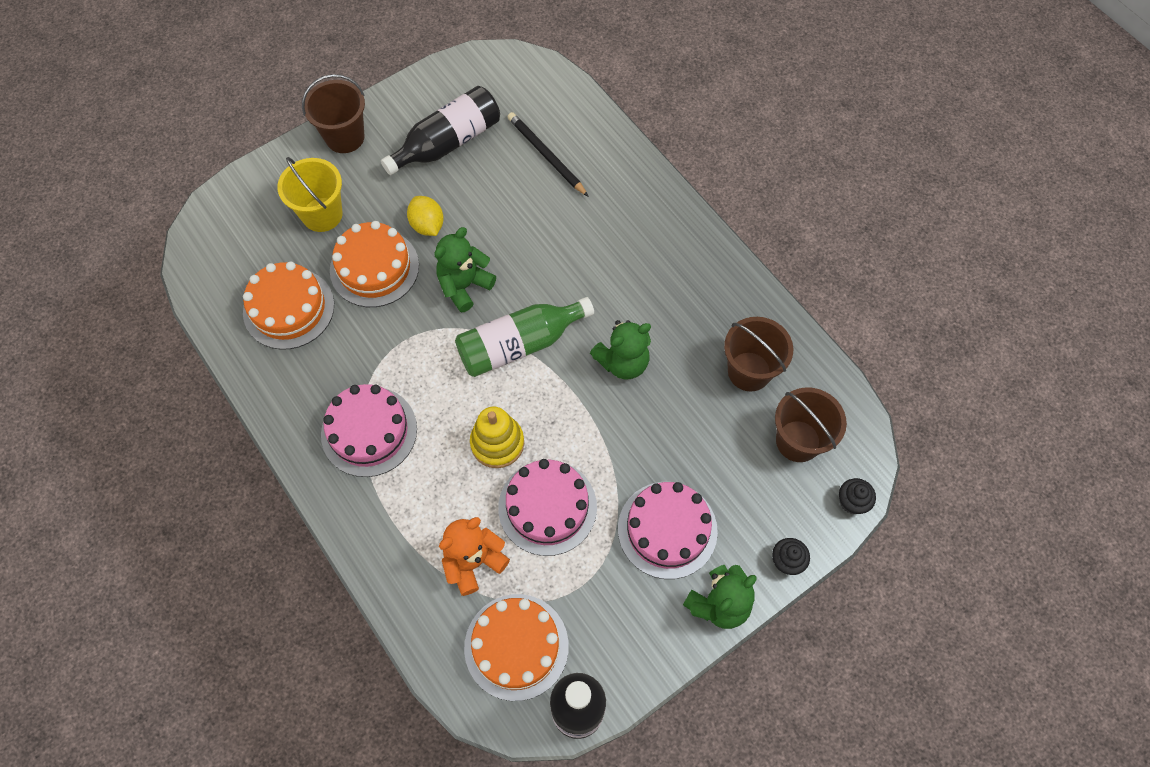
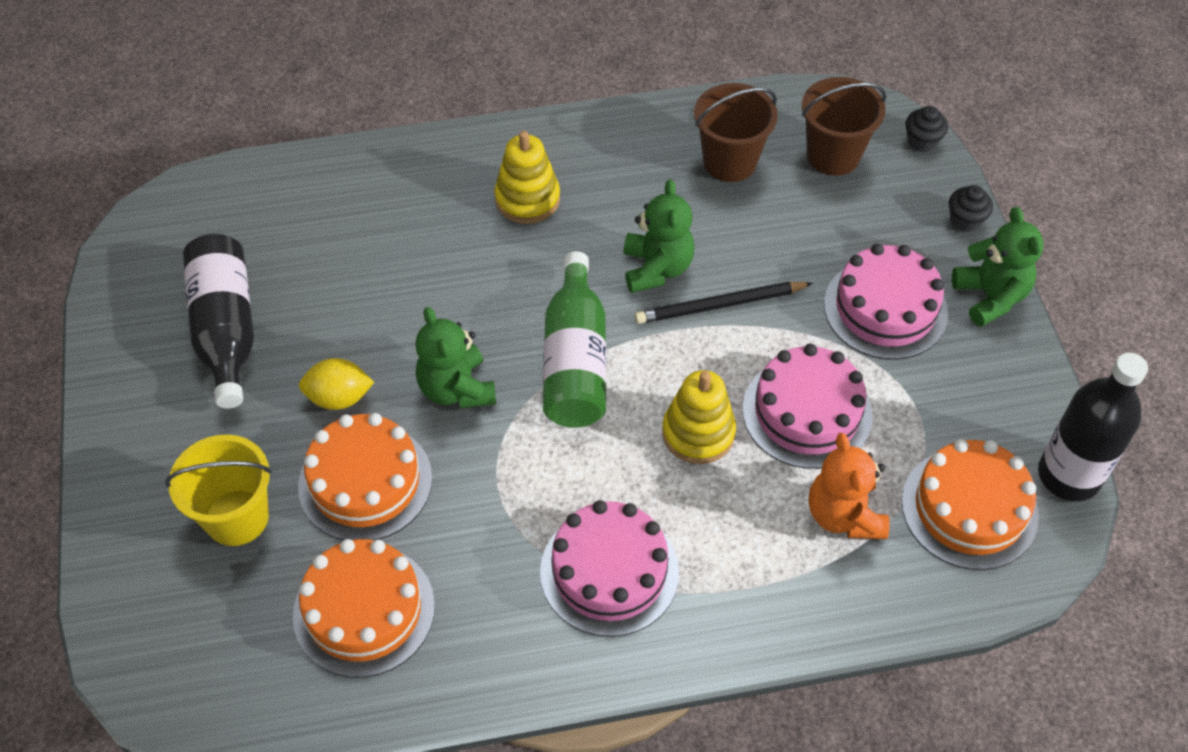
camera: 65 degrees left, 10 degrees down
brown bucket [302,74,365,153] -> none
black pencil [508,112,589,197] -> black pencil moved to [635,282,813,324]
none -> yellow stacking toy [494,131,560,224]

